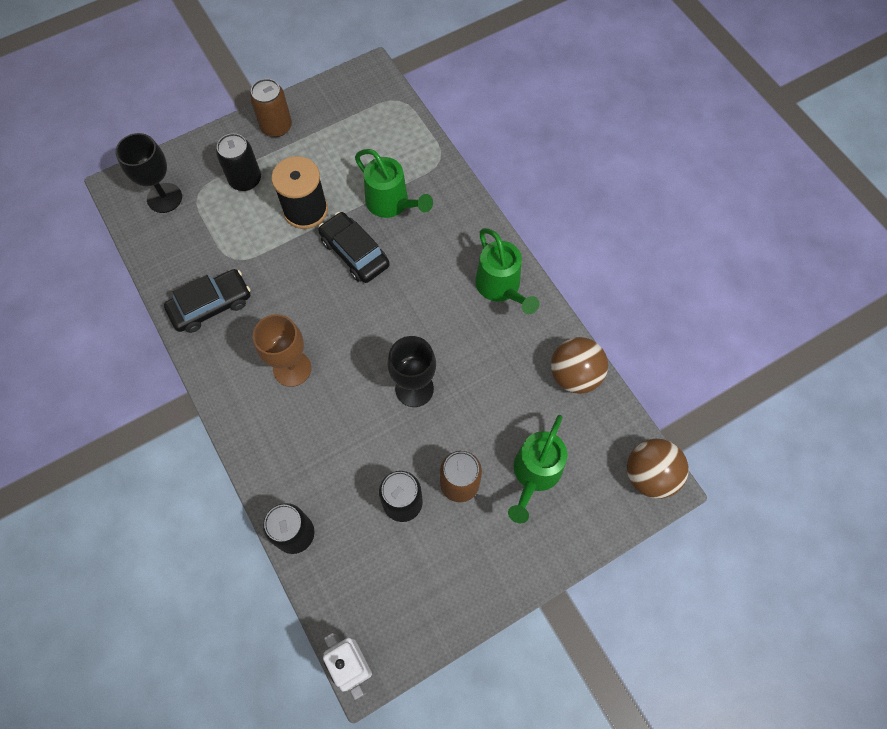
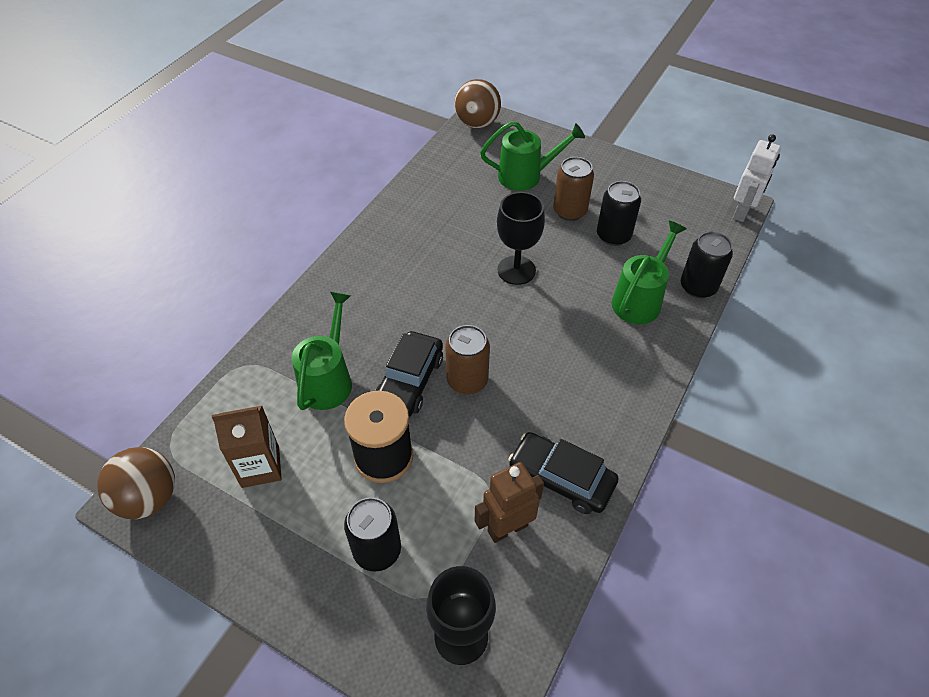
camera: 120 degrees left, 15 degrees down
brown can [250,79,292,137] -> brown can moved to [445,325,490,394]
brown goblet [253,314,311,387] -> none
green watering can [475,228,539,314] -> green watering can moved to [612,221,686,324]
brown ball [551,337,608,394] -> brown ball moved to [97,447,175,519]
none -> brown carton [212,406,282,488]
none -> brown robot [475,462,544,543]

